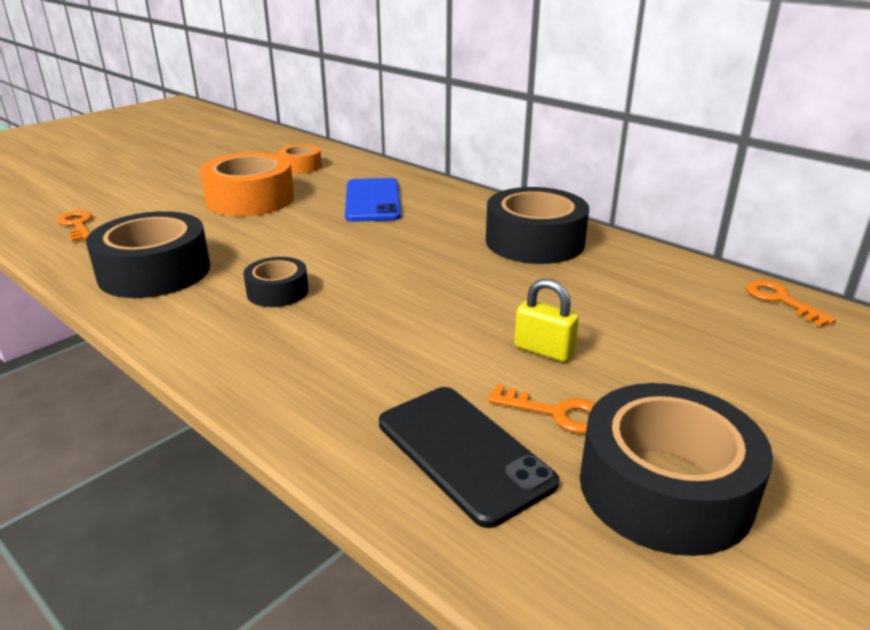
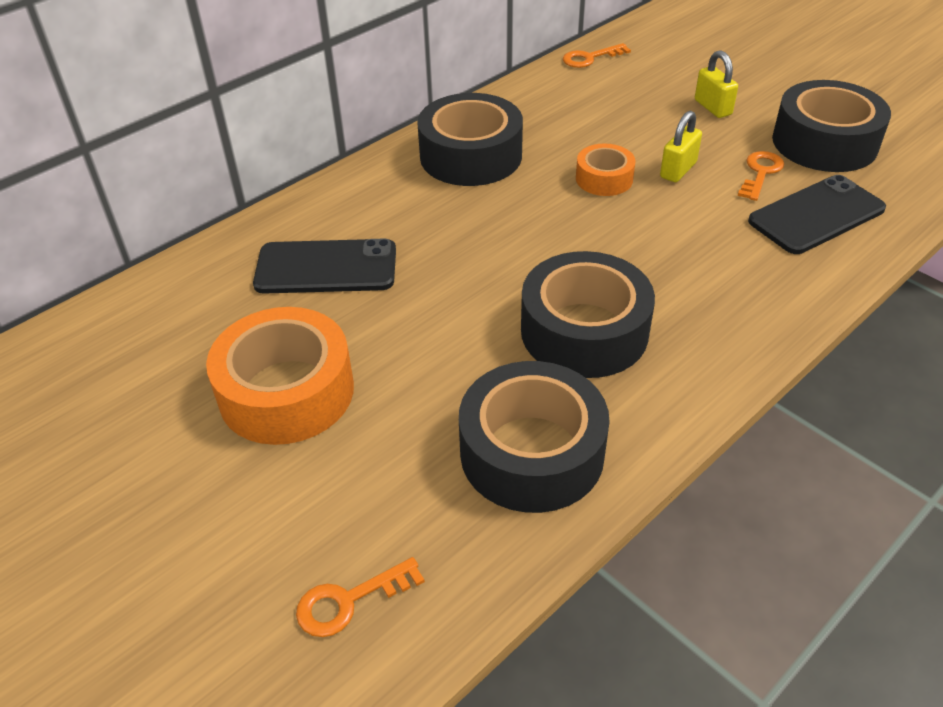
camera: 85 degrees left, 15 degrees up
black tape [243,257,309,307] -> black tape [521,251,655,378], size x1.86
orange tape [278,144,322,174] -> orange tape moved to [576,144,636,196]
blue phone [345,178,401,222] -> black phone [253,239,396,294]
none -> yellow padlock [695,50,738,118]

